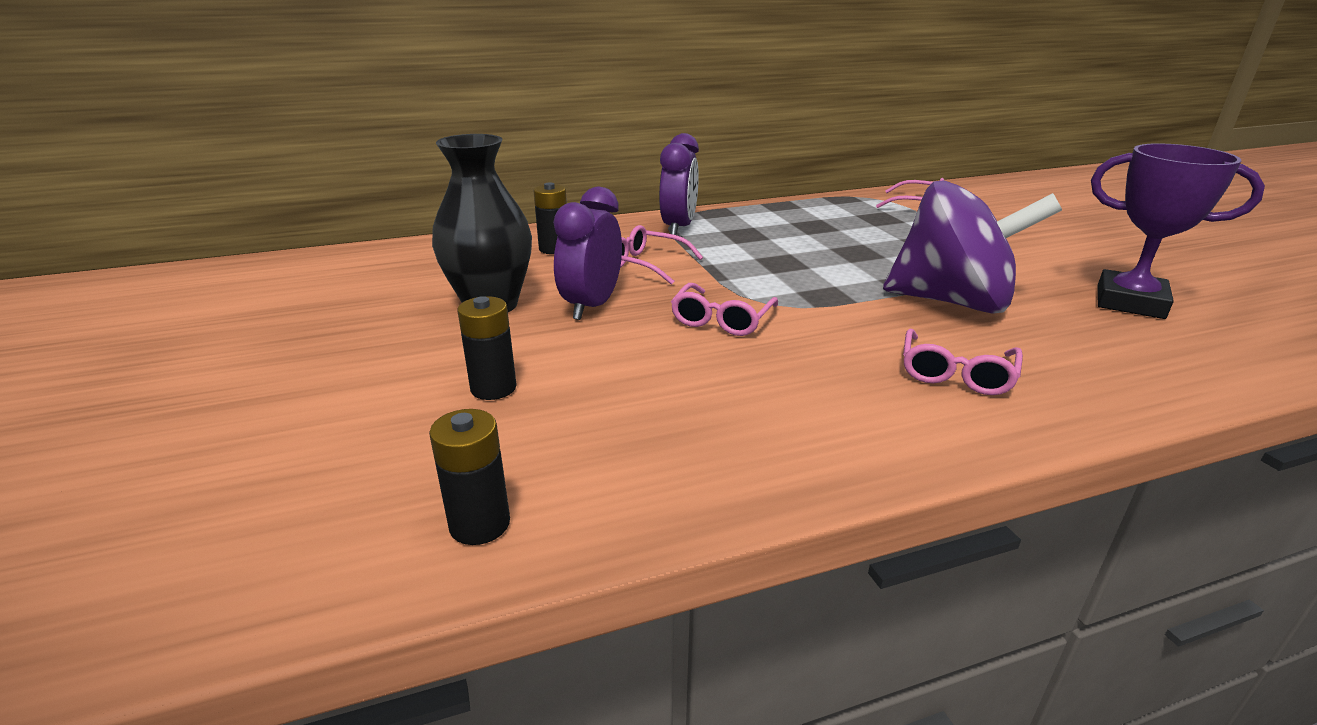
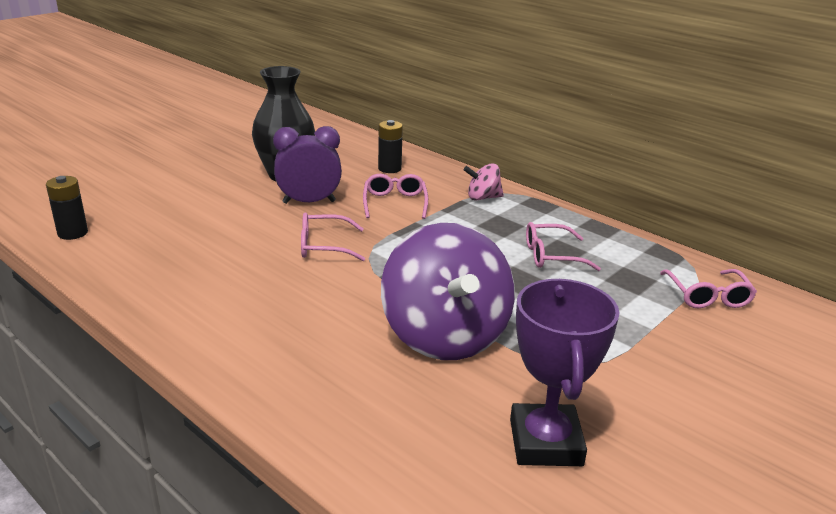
camera: 60 degrees right, 0 degrees up
black battery [457,296,517,400] -> none
purple clock [659,133,699,235] -> pink spinning top [464,163,504,200]
pink glasses [903,329,1023,395] -> pink glasses moved to [526,222,601,271]

